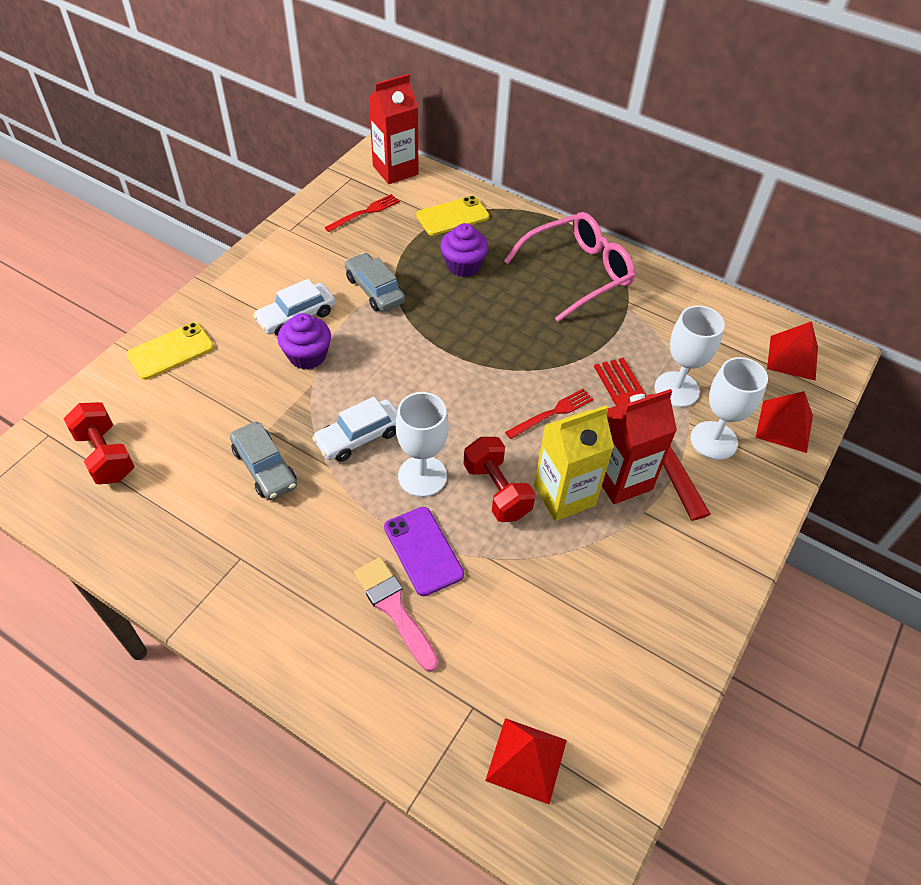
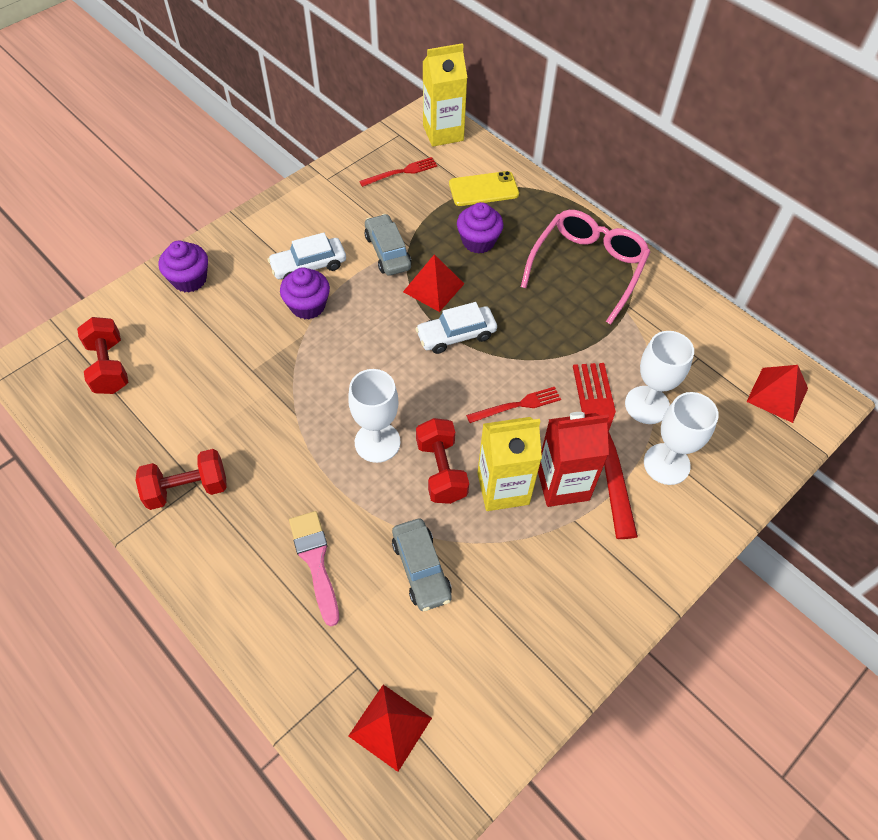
camera: 15 degrees right, 5 degrees up
yellow phone [126,322,214,380] -> purple cupcake [158,241,208,292]
grey car [230,422,297,500] -> grey car moved to [392,519,452,611]
white car [312,397,397,462] -> white car moved to [415,302,497,354]
red carton [368,74,419,184] -> yellow carton [423,43,468,147]
purple phone [384,507,464,596] -> none
pink glasses [504,212,635,322] -> pink glasses turned 45 degrees counterclockwise [521,210,650,325]
red pyramid [756,391,813,453] -> red pyramid moved to [403,254,464,312]
none -> red dumbbell [135,449,227,510]

